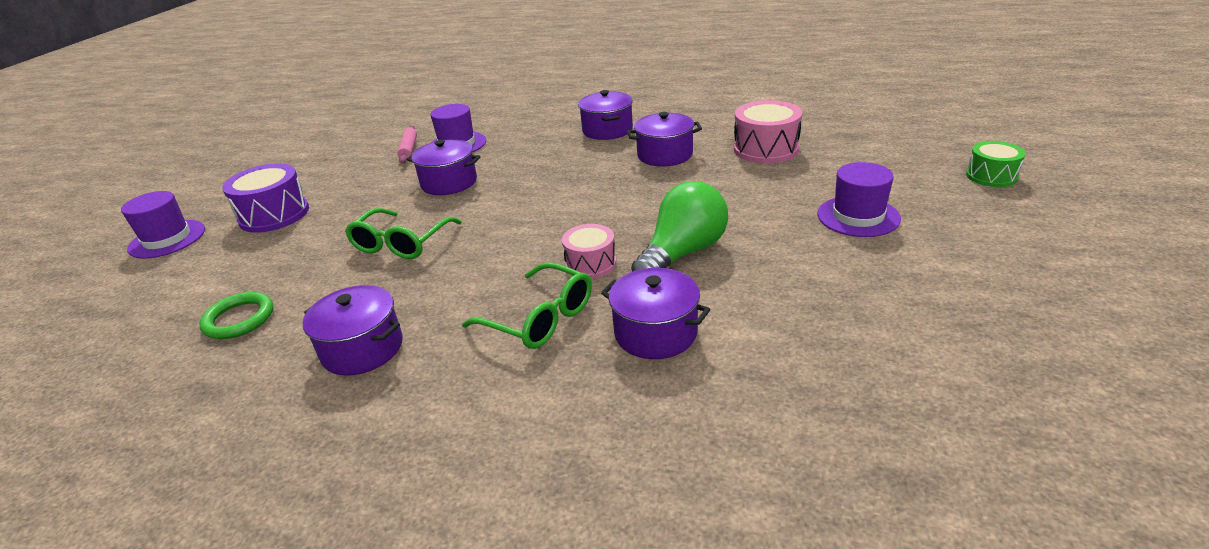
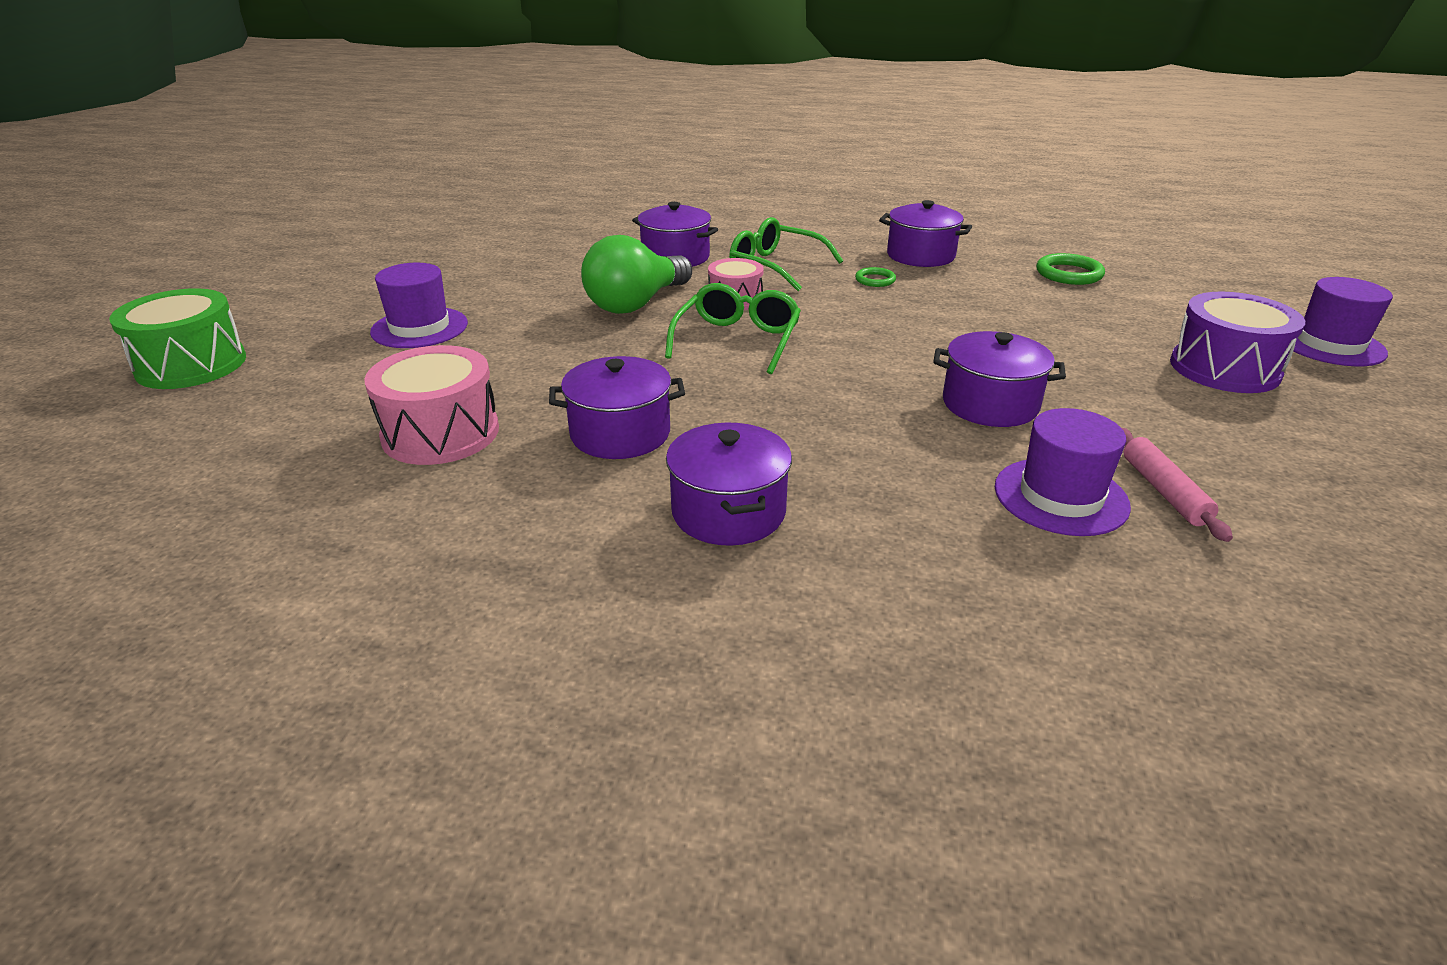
camera: 175 degrees right, 0 degrees up
green glasses [345,208,462,259] -> green glasses moved to [665,283,801,375]
green drum [966,141,1026,187] -> green drum [109,288,246,389], size x1.58
none -> green ring [855,267,896,287]

